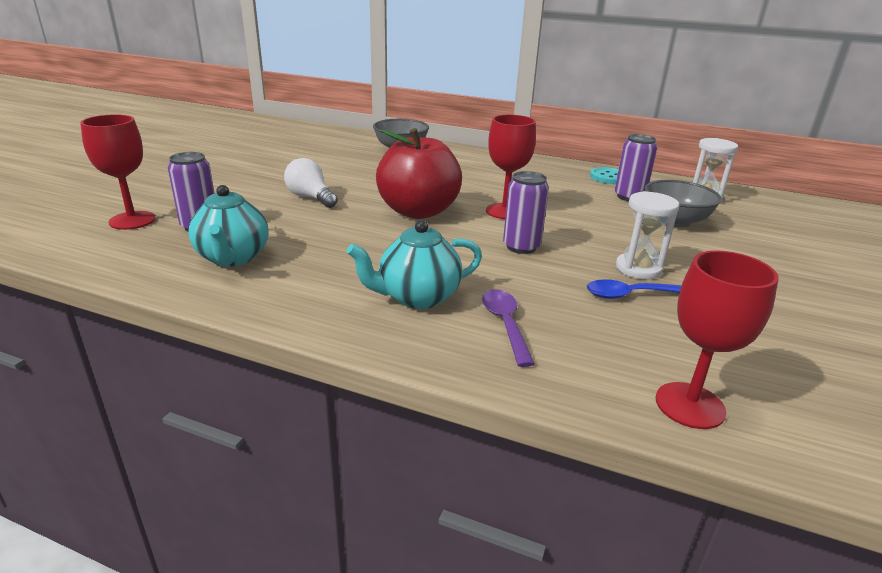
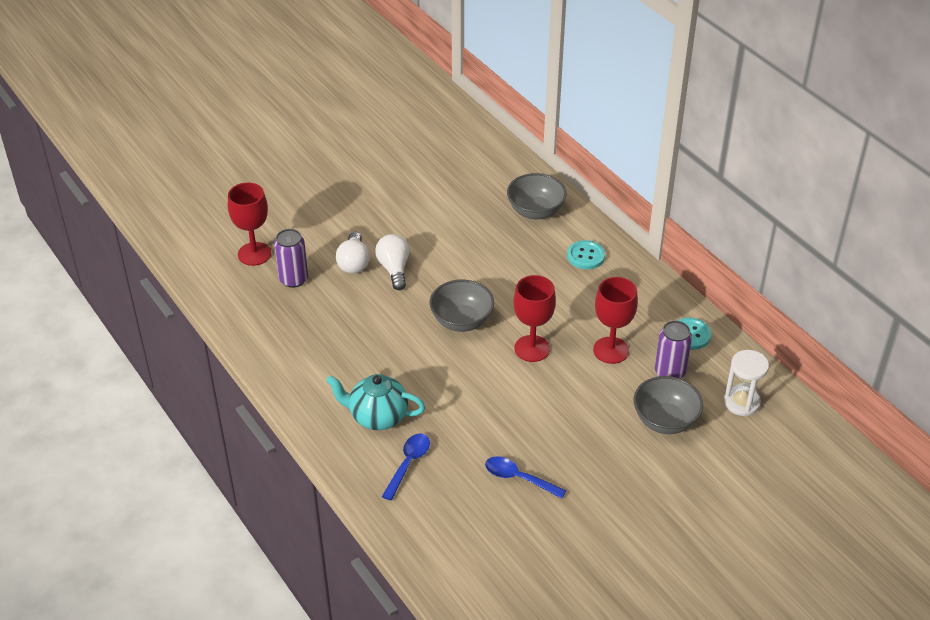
camera: 35 degrees right, 15 degrees up
turquoise teapot [188,185,268,267] -> none
red apple [376,128,462,219] -> grey bowl [430,280,494,332]
purple spoon [482,289,535,367] -> blue spoon [382,433,430,500]
purple can [503,171,549,254] -> none
white hourglass [616,191,680,280] -> none
red goblet [656,250,779,429] -> red goblet moved to [593,277,638,364]
none -> white light bulb [336,232,370,274]
none -> turquoise button [567,240,605,269]

